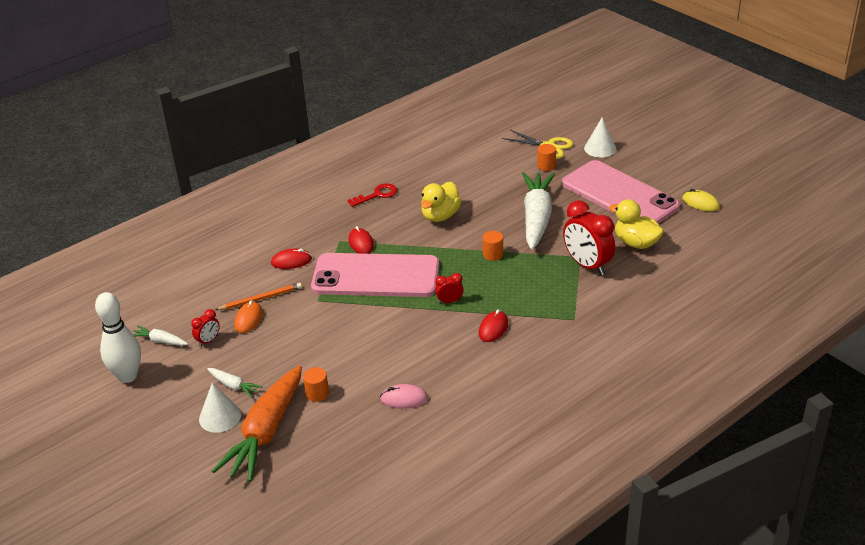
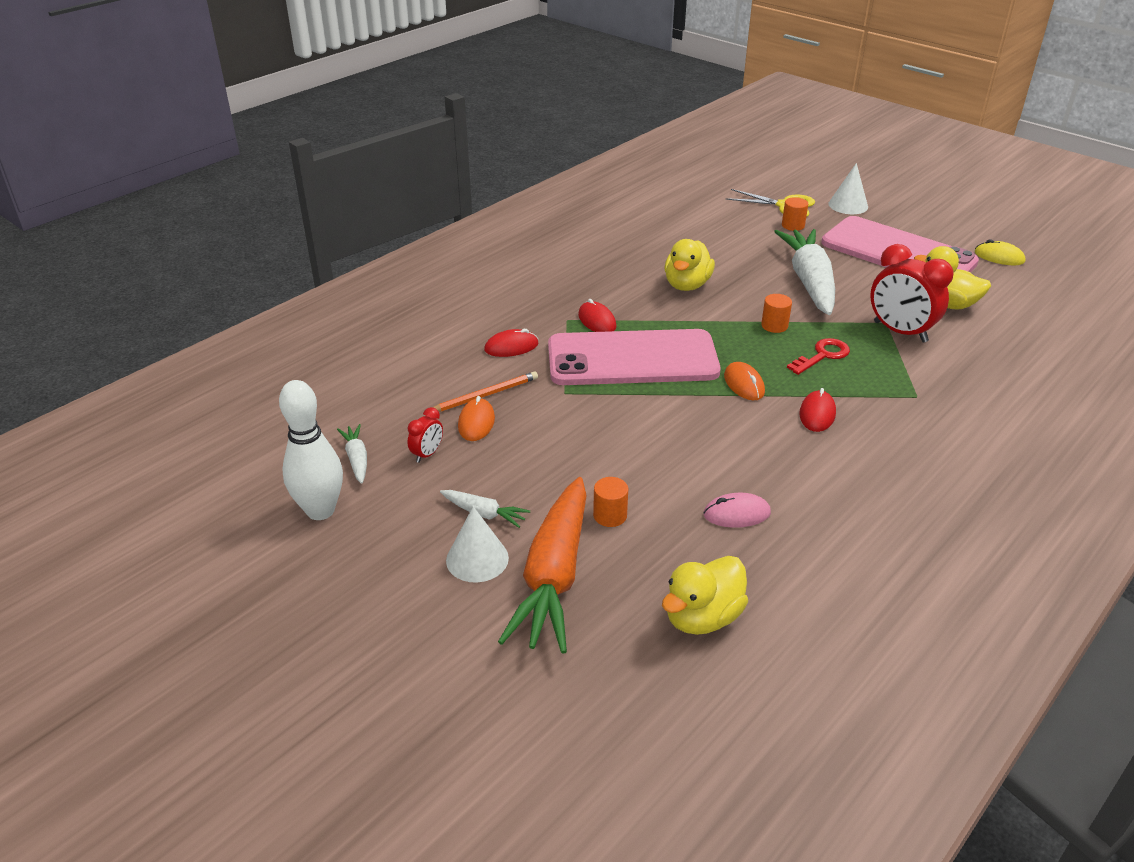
camera: 10 degrees left, 0 degrees up
white carrot [133,326,188,346] -> white carrot turned 60 degrees clockwise [337,424,367,484]
red key [348,183,397,207] -> red key moved to [787,338,850,375]
red clock [435,273,464,304] -> orange mouse [724,362,765,400]
none -> yellow duck [662,556,748,635]

